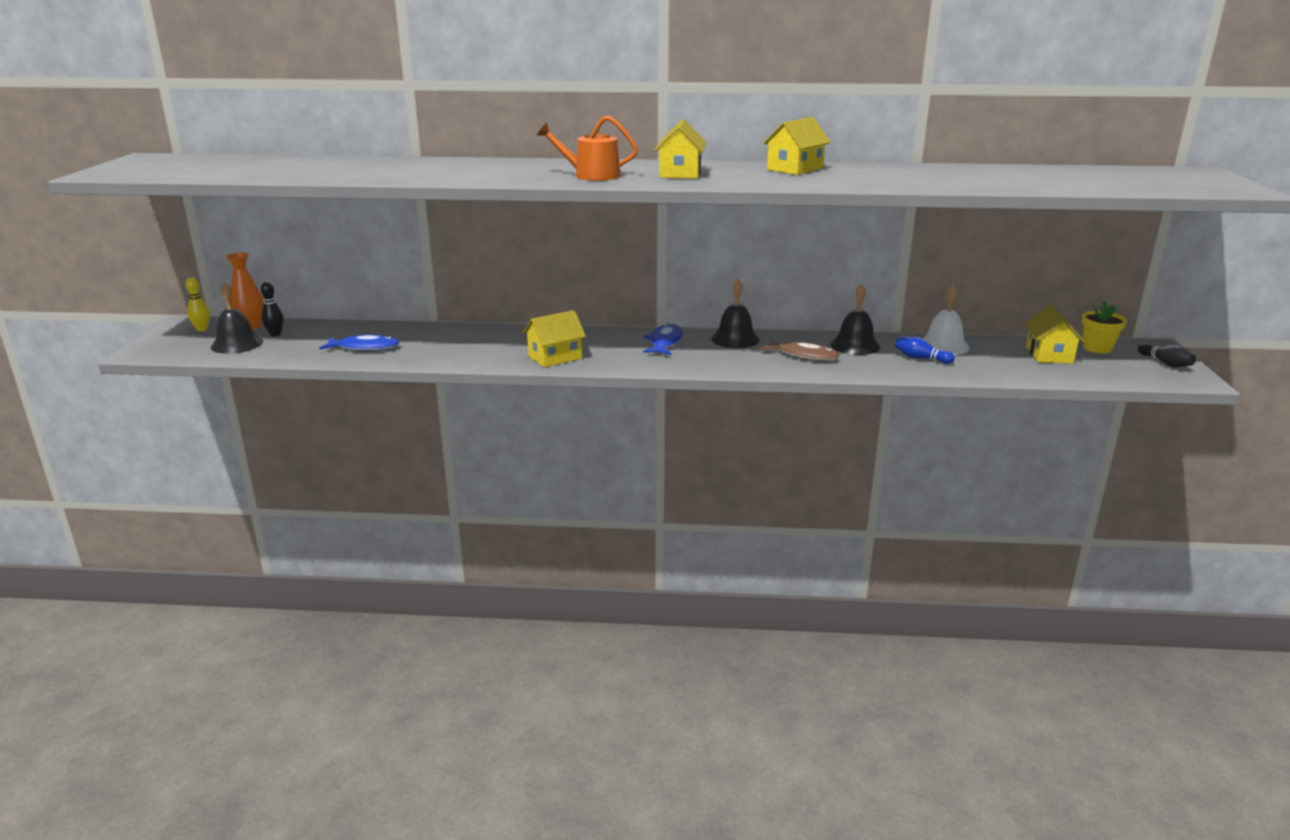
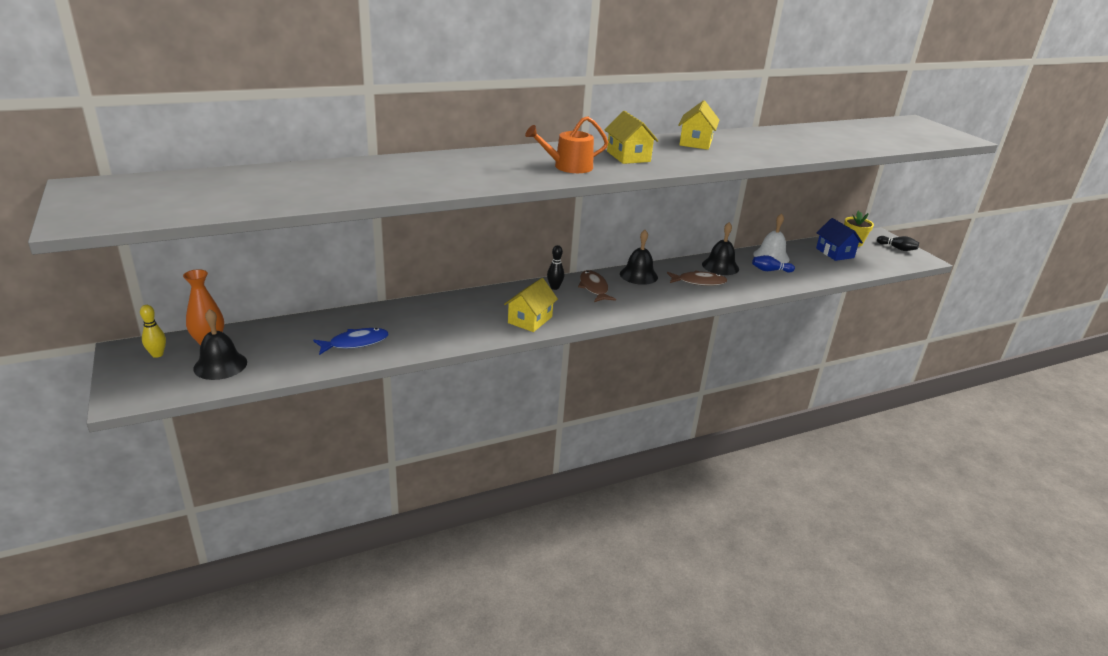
camera: 30 degrees left, 5 degrees up
black bowling pin [261,282,284,337] -> black bowling pin moved to [547,245,564,290]
blue fish [643,323,683,355] -> brown fish [578,270,616,302]
yellow house [1025,304,1085,364] -> blue house [816,218,863,261]

